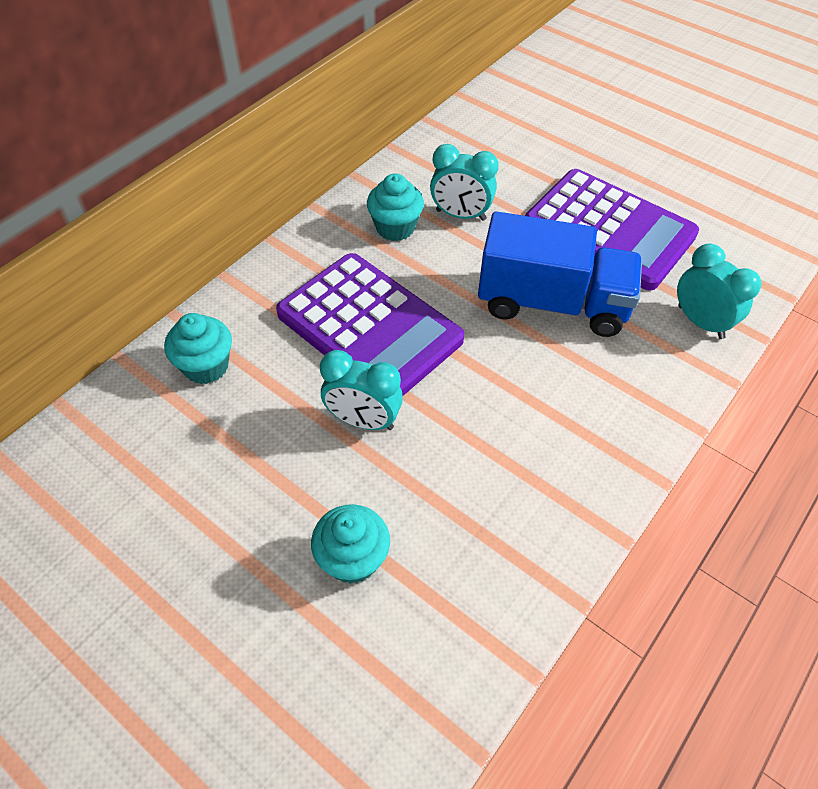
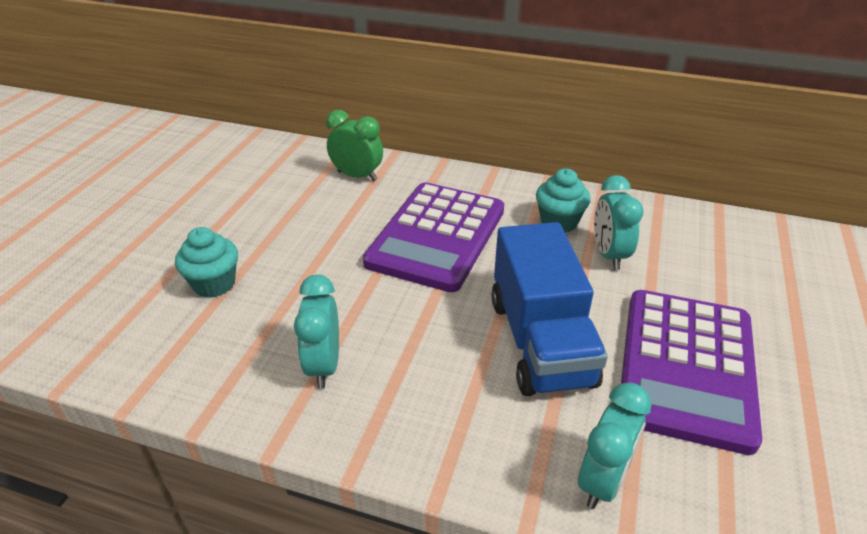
camera: 70 degrees right, 15 degrees down
turquoise cupcake [164,313,232,384] -> green clock [326,110,383,181]
turquoise clock [320,350,403,430] -> turquoise clock moved to [294,275,339,388]

